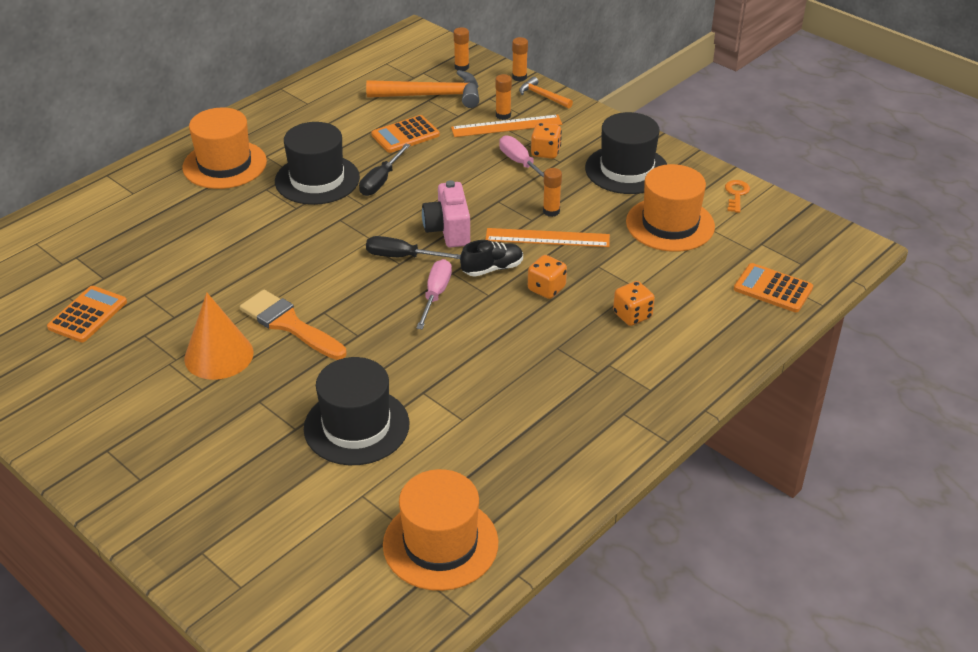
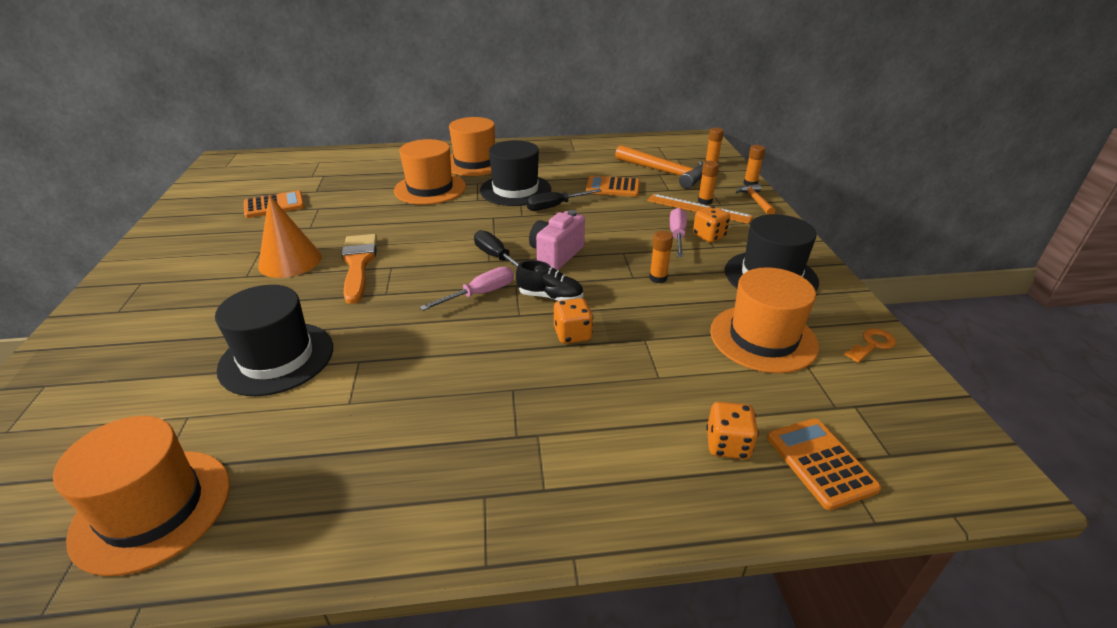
camera: 40 degrees right, 5 degrees down
orange ruler [485,228,610,247] -> none
orange dice [613,281,655,326] -> orange dice moved to [706,402,759,459]
none -> orange hat [394,139,466,205]

